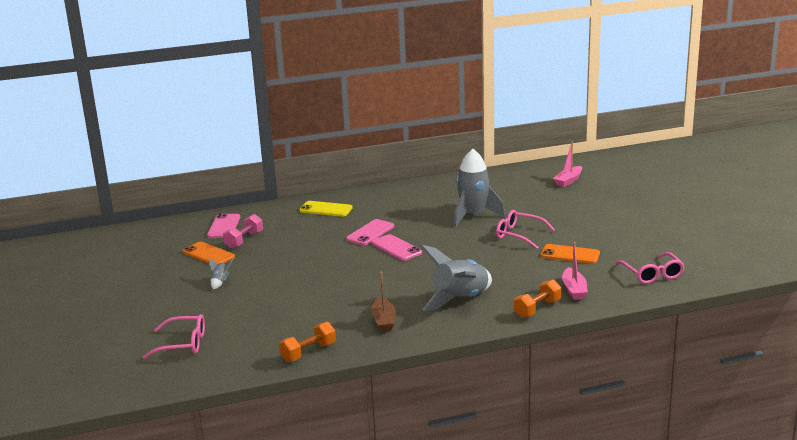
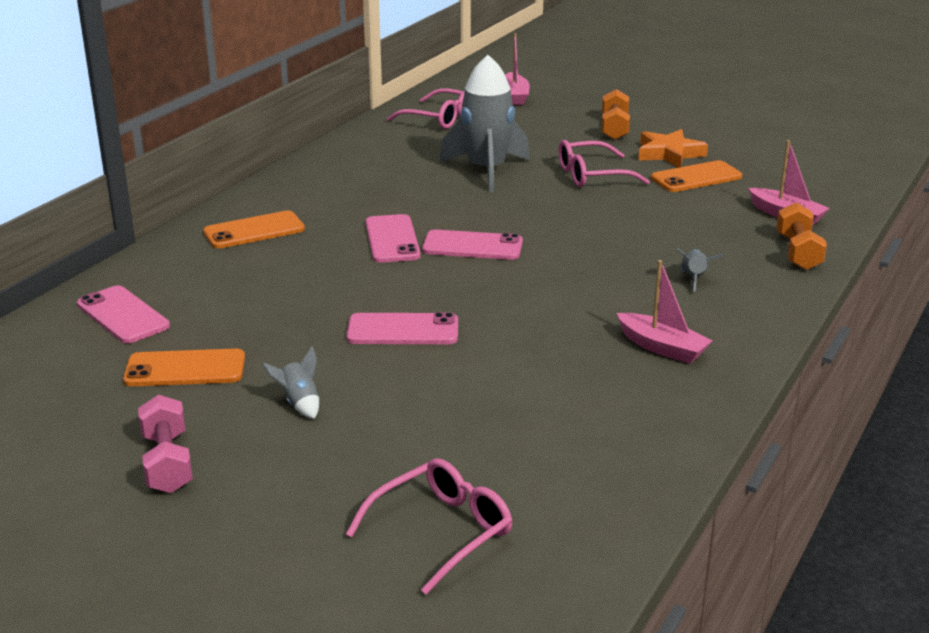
camera: 45 degrees left, 5 degrees up
pink dumbbell [223,214,263,249] -> pink dumbbell moved to [138,394,193,493]
orange dumbbell [279,322,336,362] -> orange dumbbell moved to [601,89,630,140]
yellow phone [299,201,353,217] -> orange phone [203,211,305,248]
brown boat [371,271,396,332] -> pink boat [617,260,712,364]
grey rocket [420,245,492,311] -> grey rocket [677,248,724,291], size x0.42
pink glasses [616,252,685,284] -> pink glasses moved to [387,88,464,129]
none -> pink phone [347,312,458,344]
none -> orange star [638,129,708,167]

